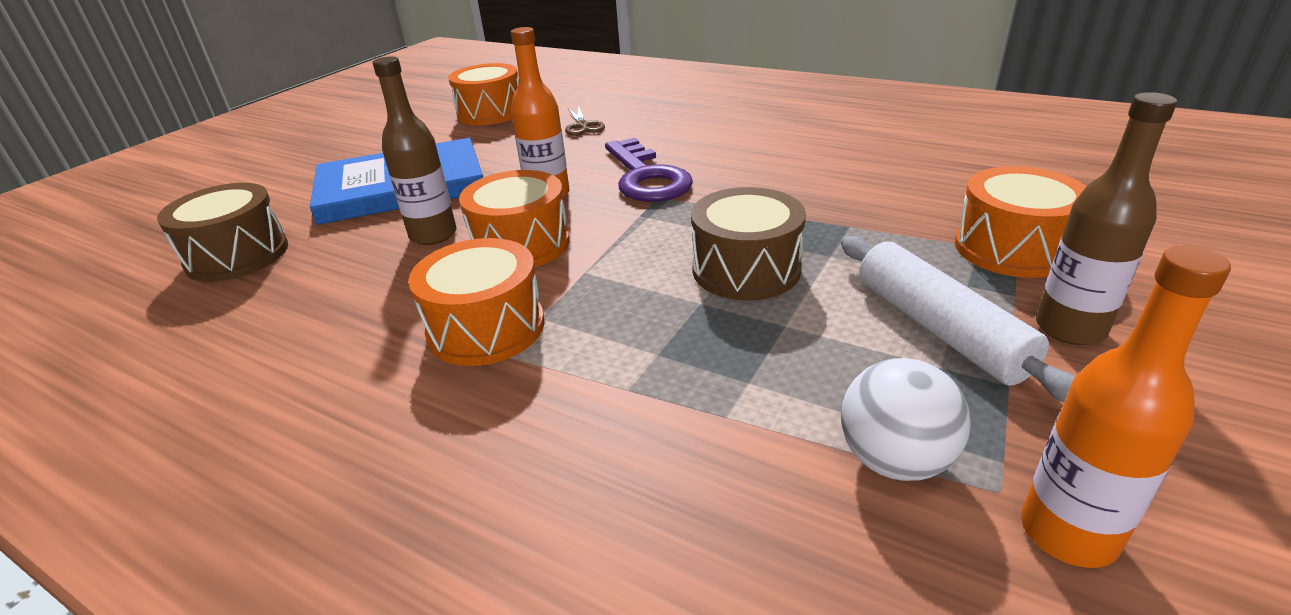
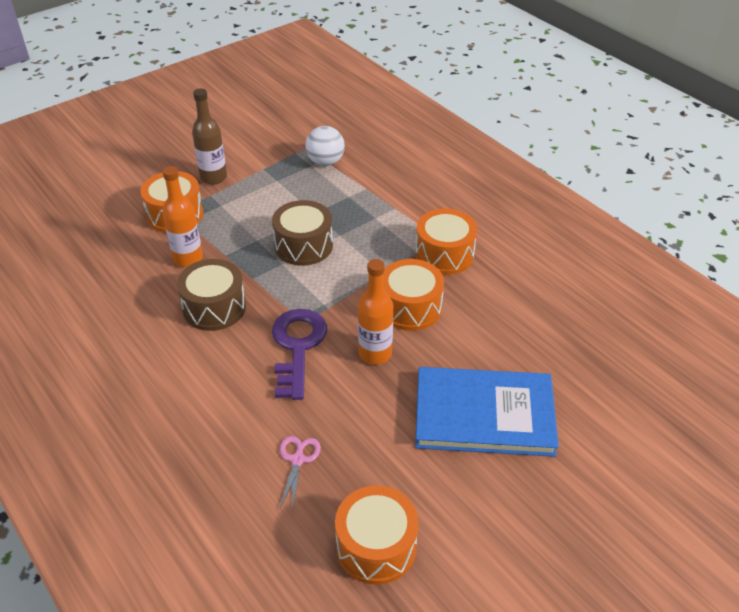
camera: 160 degrees left, 10 degrees up
brown drum [157,183,288,282] -> brown drum moved to [177,259,246,331]
brown bottle [373,56,457,245] -> none
brown scissors [565,106,605,136] -> pink scissors [280,436,321,510]
white rolling pin [841,236,1076,403] -> none
orange bottle [1021,246,1231,568] -> orange bottle moved to [162,166,203,267]

